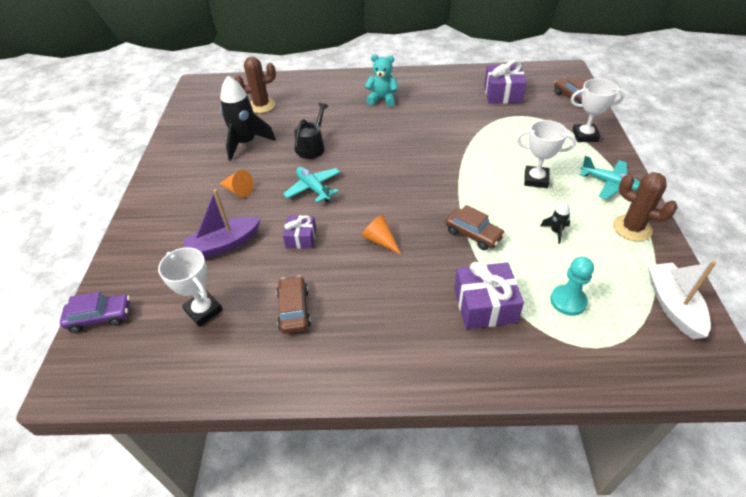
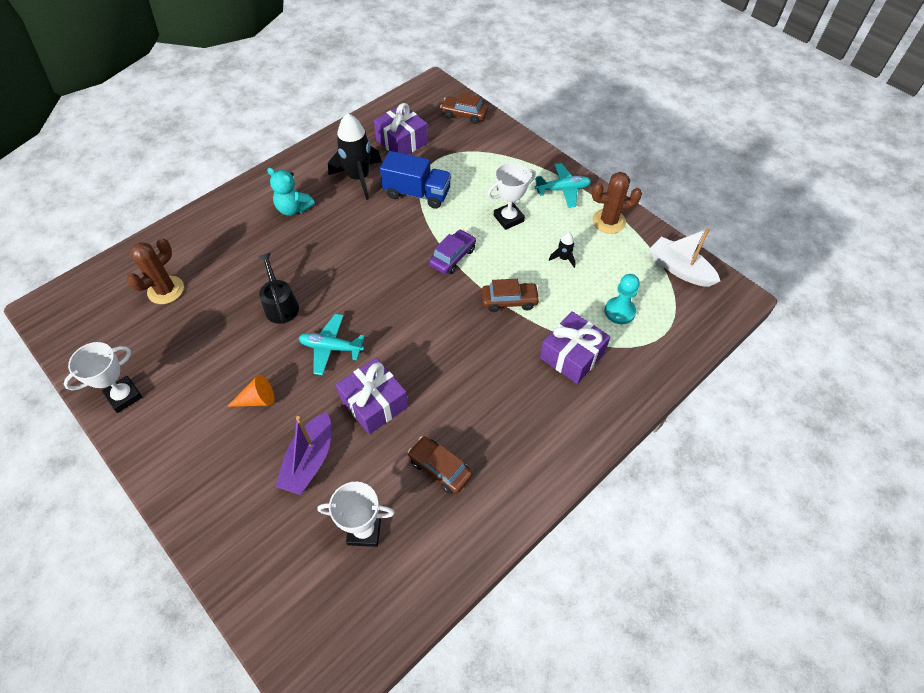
camera: 45 degrees left, 10 degrees up
purple car [60,292,130,333] -> purple car moved to [429,229,476,274]
black rocket [220,76,276,161] -> black rocket moved to [328,113,382,200]
purple gift [283,215,316,249] -> purple gift [336,358,409,434], size x1.64
orange cone [362,215,401,254] -> none
turquoise teddy bear [365,54,398,107] -> turquoise teddy bear turned 120 degrees counterclockwise [267,167,315,216]
white trophy [571,79,625,142] -> white trophy moved to [64,342,142,413]
none -> blue truck [380,151,451,209]

